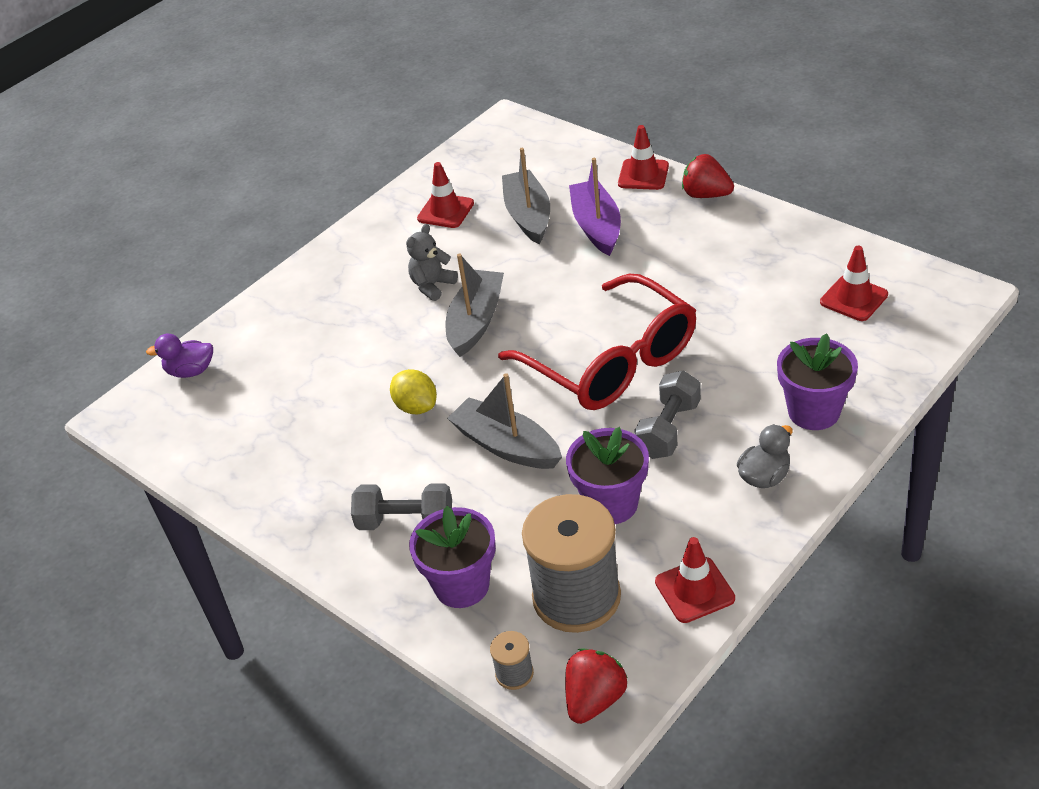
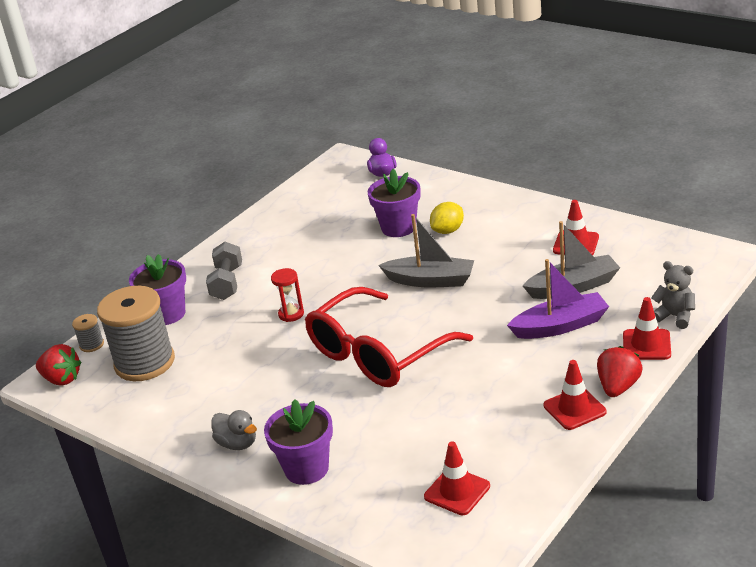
camera: 85 degrees right, 10 degrees down
yellow lemon [390,369,437,414] -> yellow lemon moved to [430,202,464,234]
grey teddy bear [406,224,458,301] -> grey teddy bear moved to [651,261,695,329]
grey boat [447,373,562,469] -> red hourglass [271,268,304,322]
purple flower pot [566,427,649,524] -> purple flower pot moved to [368,169,421,237]
grey dumbbell [634,370,701,459] -> none
red traffic cone [655,537,735,623] -> red traffic cone moved to [544,360,606,430]

